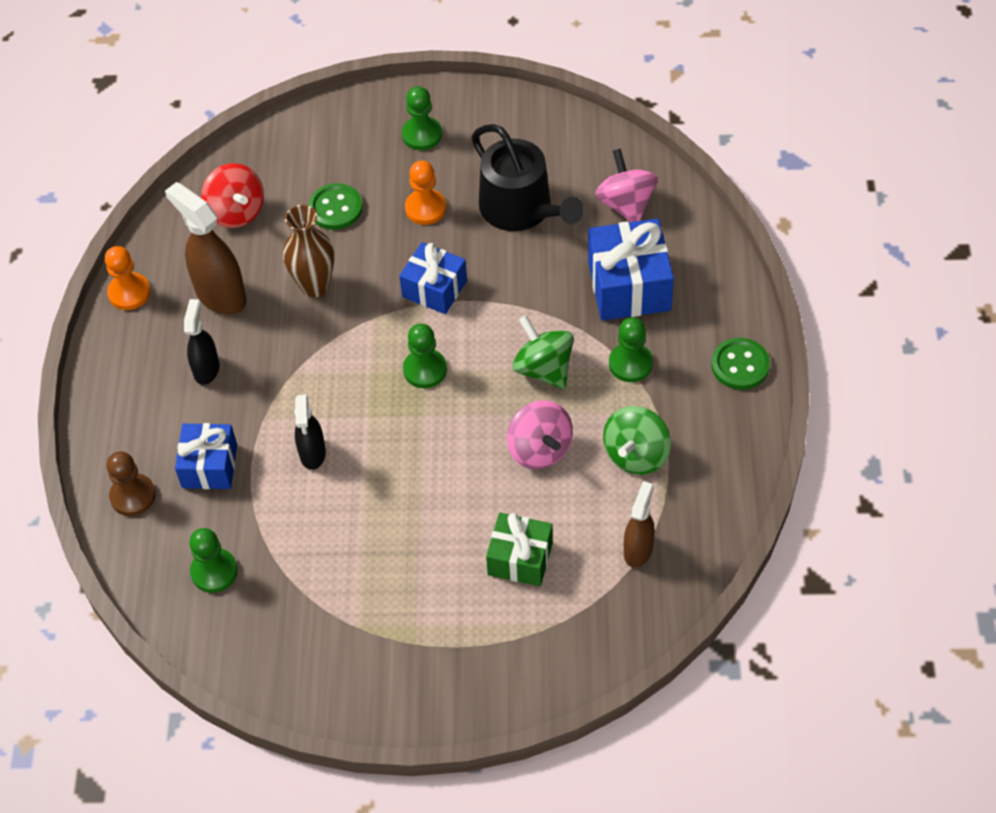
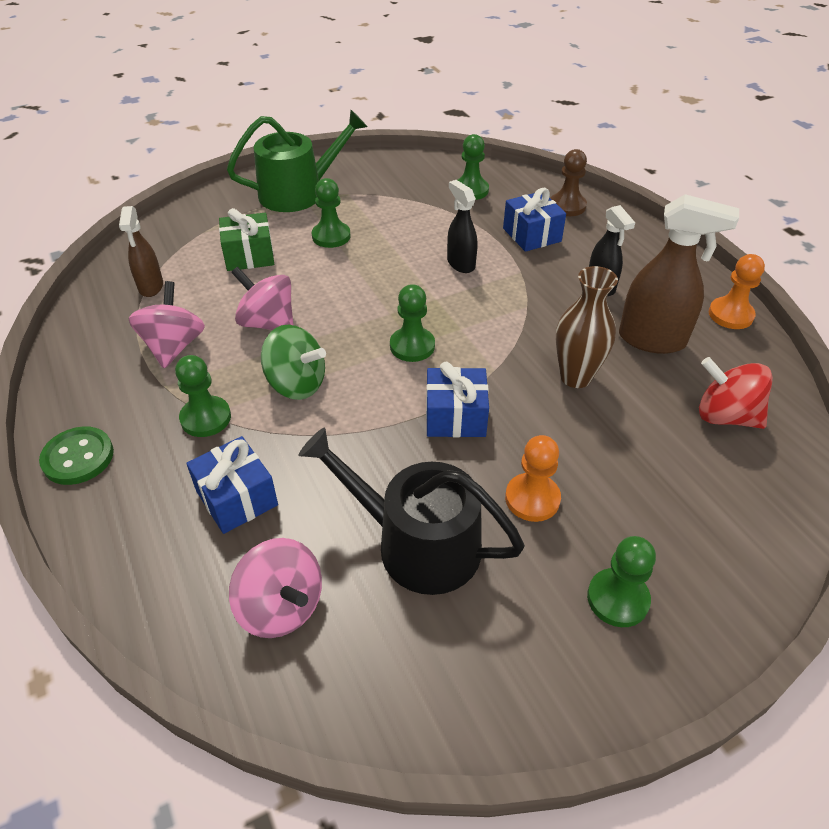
camera: 150 degrees right, 10 degrees down
green button [308,183,363,230] -> none
blue gift [588,218,674,321] -> blue gift [186,436,278,534], size x0.66
green spinning top [603,406,671,475] -> pink spinning top [128,281,205,368]
none -> green watering can [227,110,368,212]
none -> green pawn [312,178,350,248]

